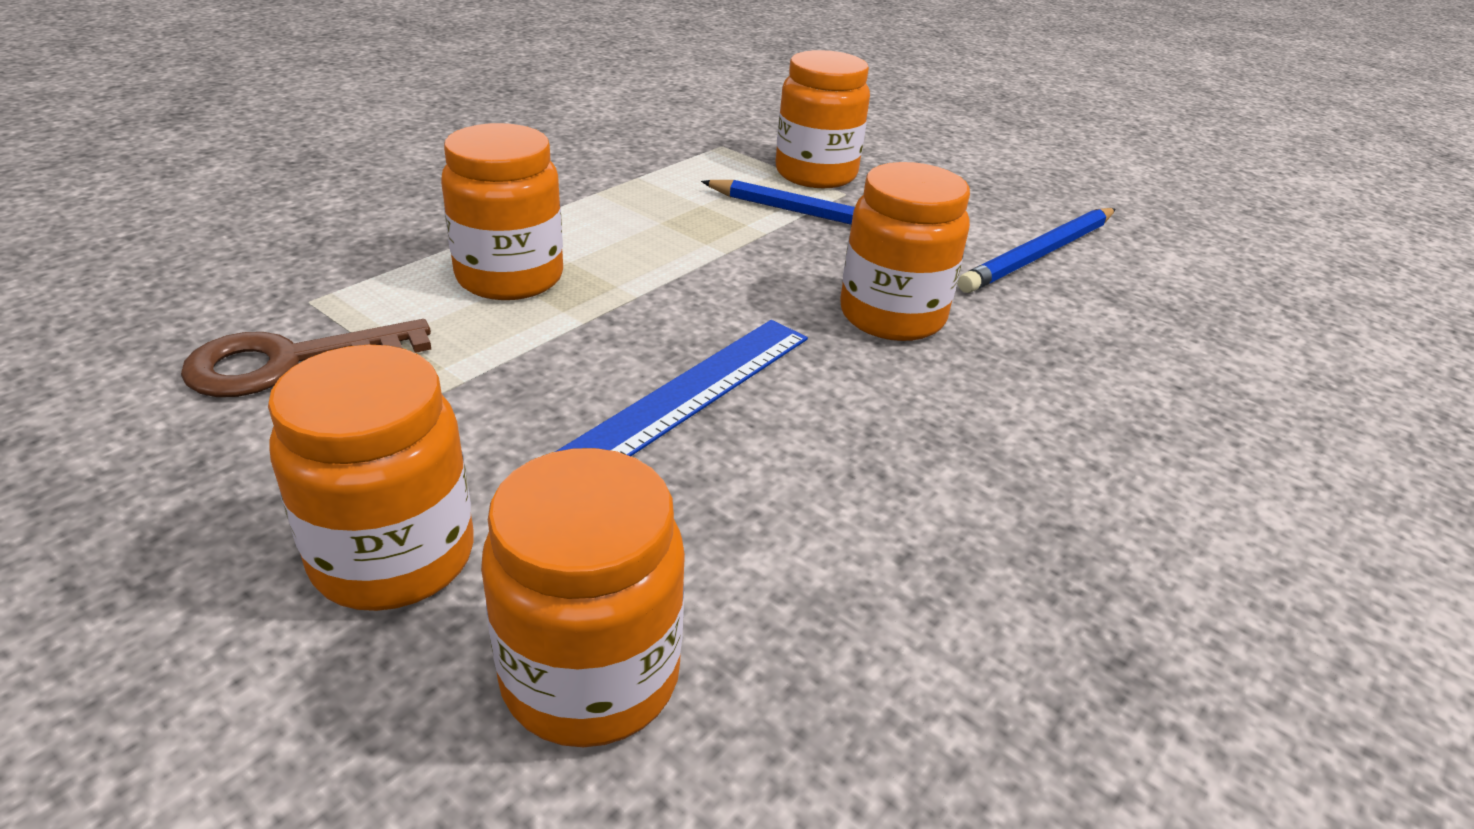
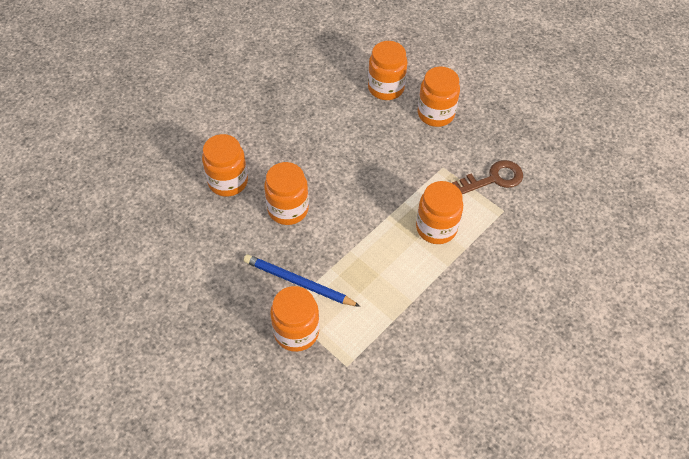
camera: 175 degrees left, 20 degrees up
blue ruler [555,320,808,456] -> none
blue pencil [958,208,1115,293] -> none
none -> orange jar [202,134,248,197]

